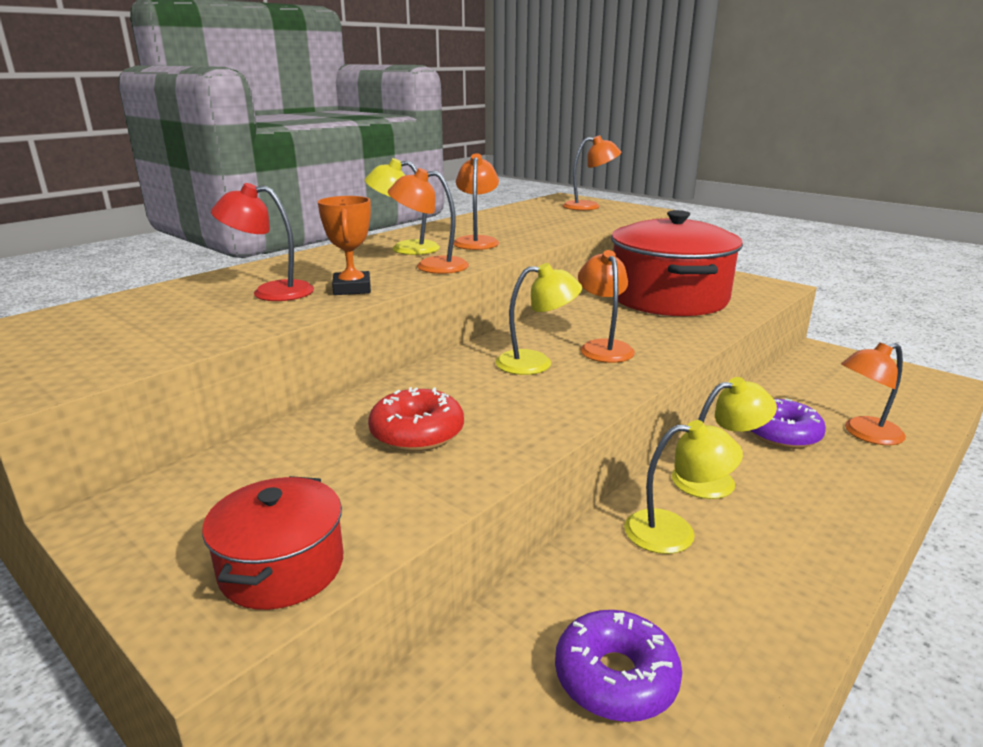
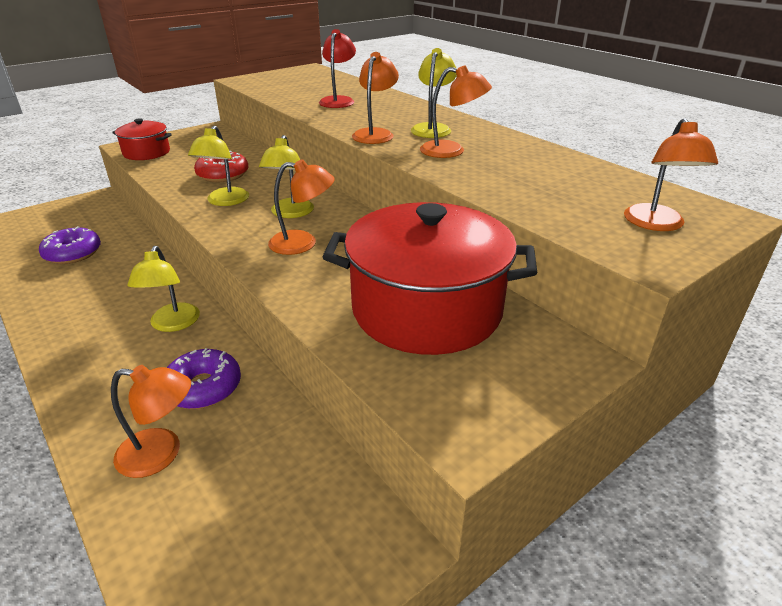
camera: 100 degrees right, 10 degrees up
orange trophy [318,196,371,295] -> none
yellow lamp [624,420,743,554] -> yellow lamp moved to [188,126,249,206]
orange lamp [841,342,906,445] -> orange lamp turned 105 degrees clockwise [111,365,191,478]

